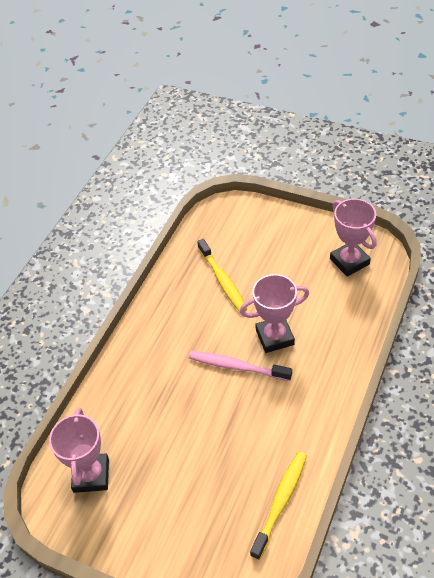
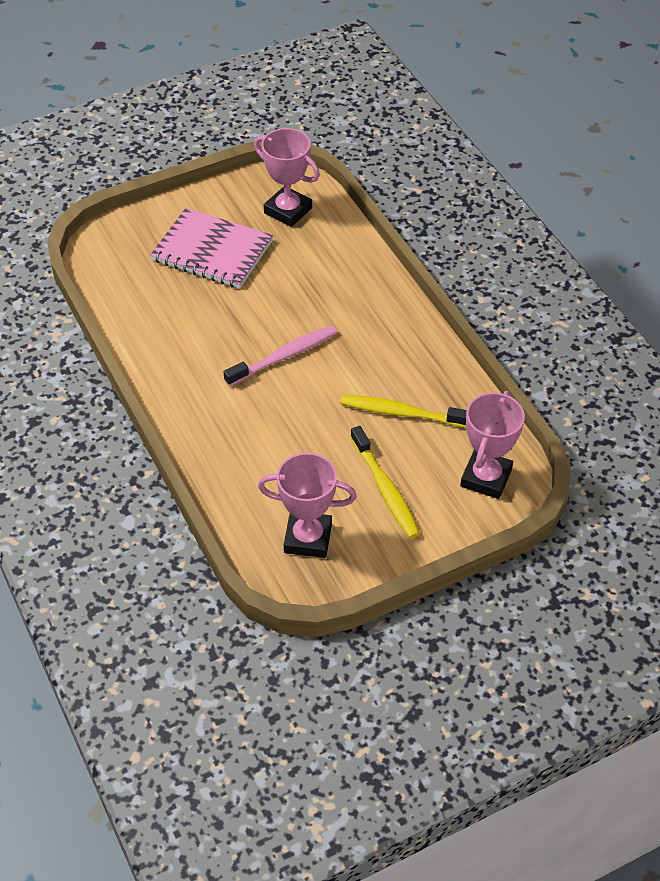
camera: 125 degrees right, 0 degrees up
pink trophy [240,274,309,353] -> pink trophy moved to [460,391,525,499]
yellow toothbrush [250,451,307,560] -> yellow toothbrush moved to [350,426,420,538]
none -> pink notebook [150,208,273,288]

